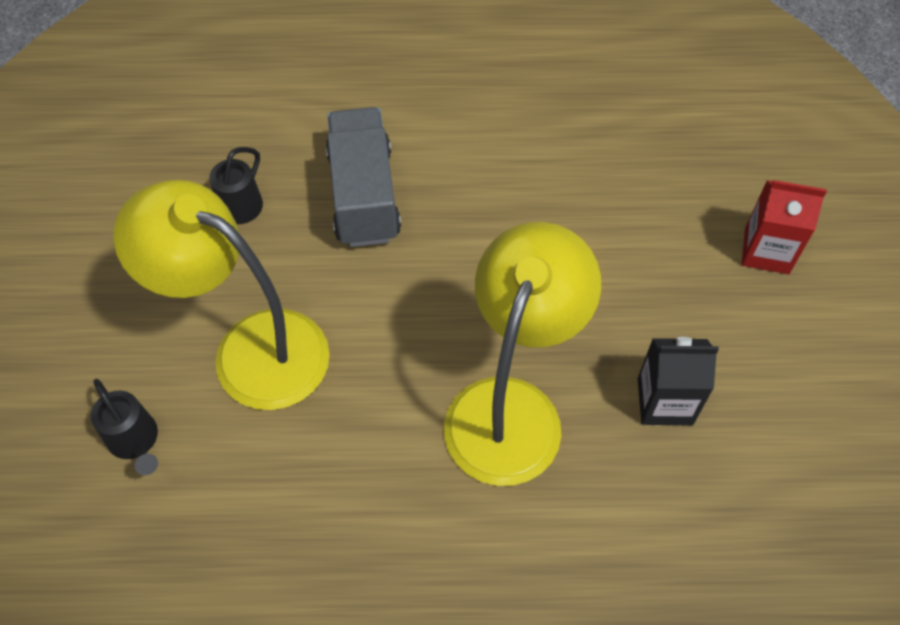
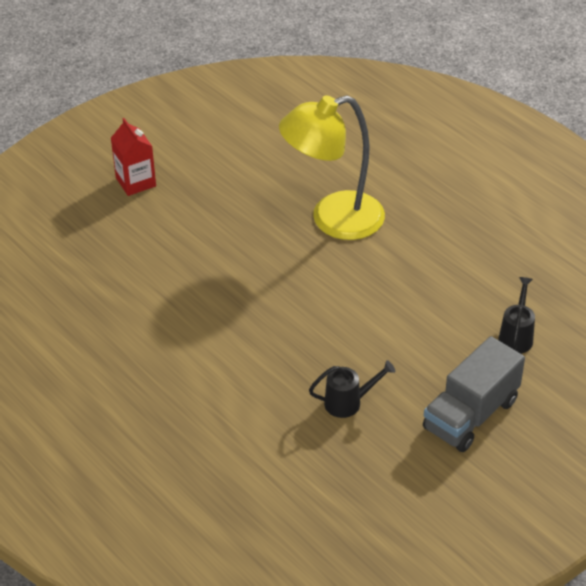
camera: 130 degrees left, 15 degrees down
yellow lamp [113,180,330,410] -> none
grey truck [326,107,401,247] -> grey truck moved to [423,336,525,452]
black carton [638,337,719,425] -> none

